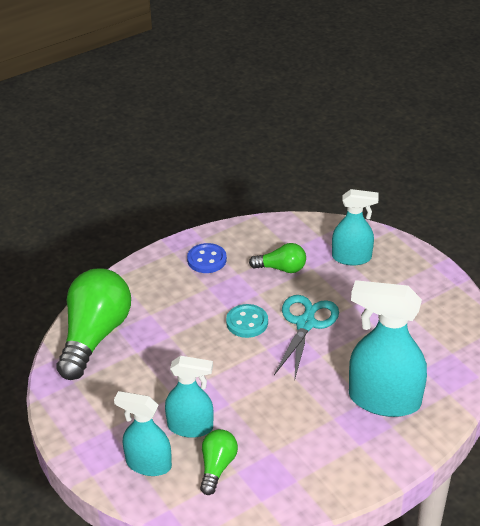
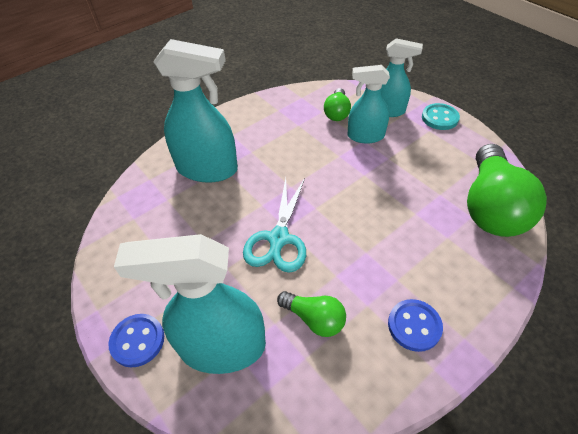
camera: 175 degrees right, 10 degrees up
turquoise button [226,304,268,338] -> turquoise button moved to [422,103,460,130]
green light bulb [249,243,306,273] -> green light bulb turned 150 degrees counterclockwise [277,291,346,337]
turquoise spray bottle [332,189,379,265] -> turquoise spray bottle [114,234,266,374], size x1.61
none -> blue button [108,314,164,367]

